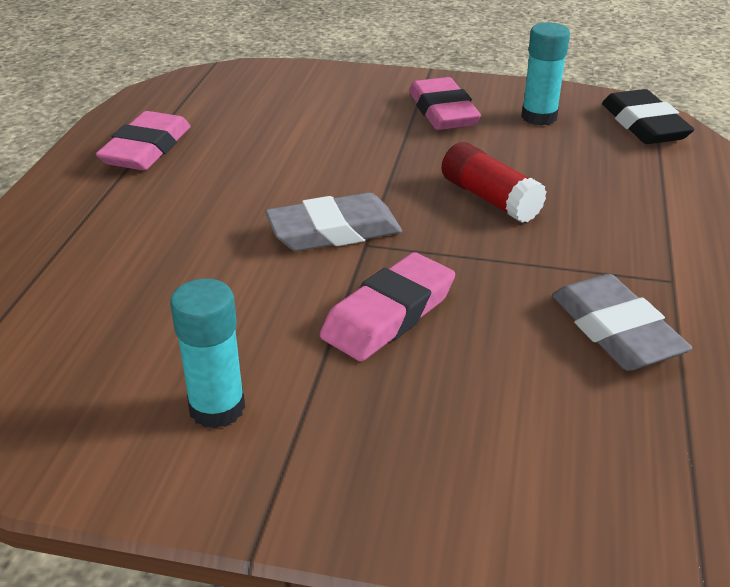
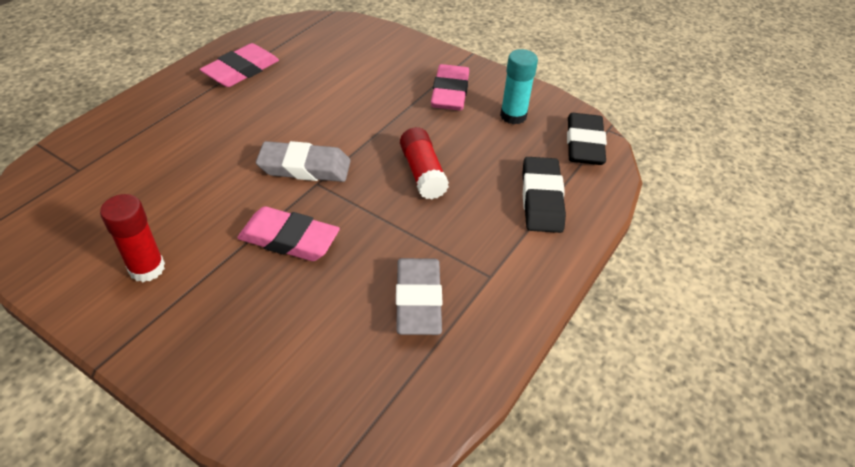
camera: 20 degrees right, 10 degrees up
turquoise glue stick [170,279,245,429] -> red glue stick [100,194,165,282]
pink eraser [320,252,455,361] -> pink eraser turned 45 degrees clockwise [237,206,340,261]
none -> black eraser [522,157,566,233]

